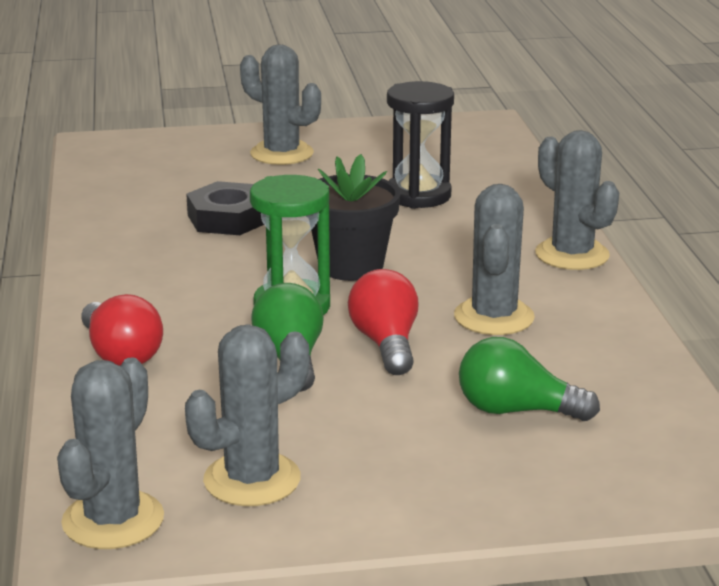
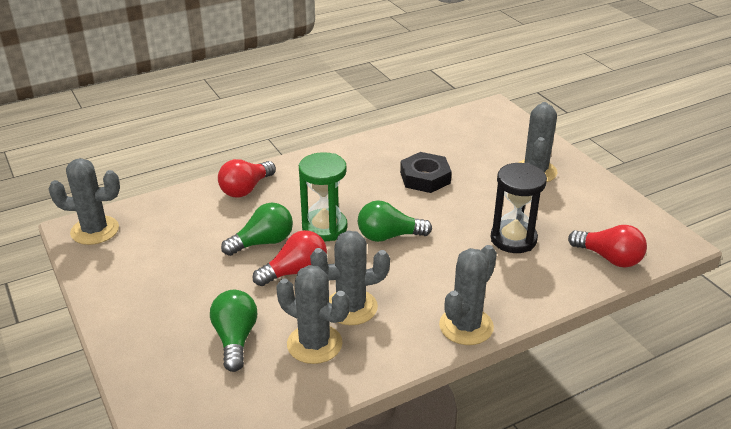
camera: 70 degrees right, 10 degrees up
grey cactus [185,324,309,506] -> grey cactus moved to [276,265,350,364]
black flower pot [311,154,400,281] -> green light bulb [358,200,432,242]
none -> red light bulb [568,225,647,267]

